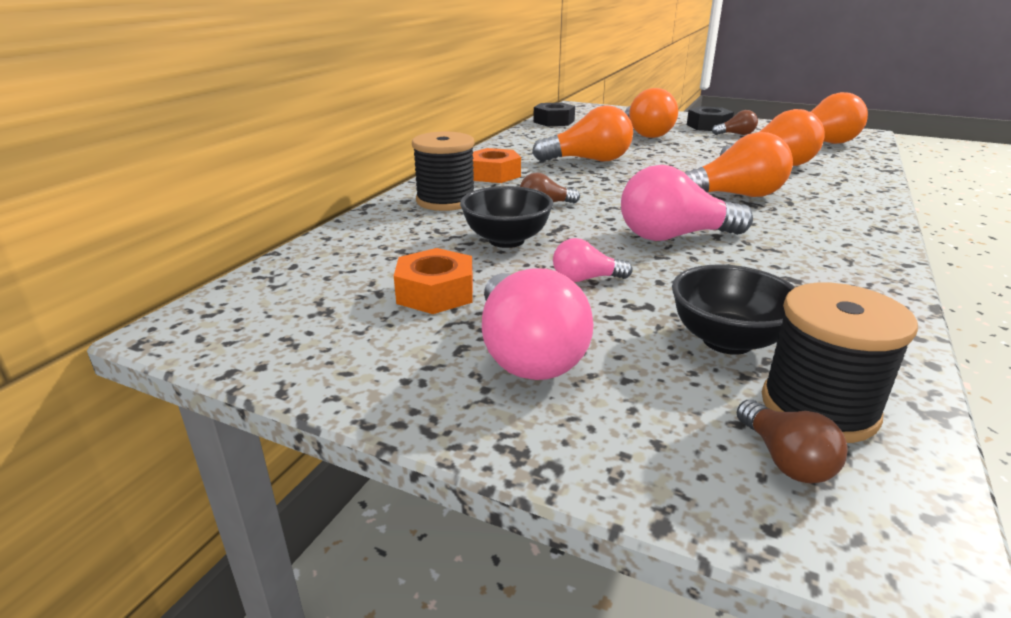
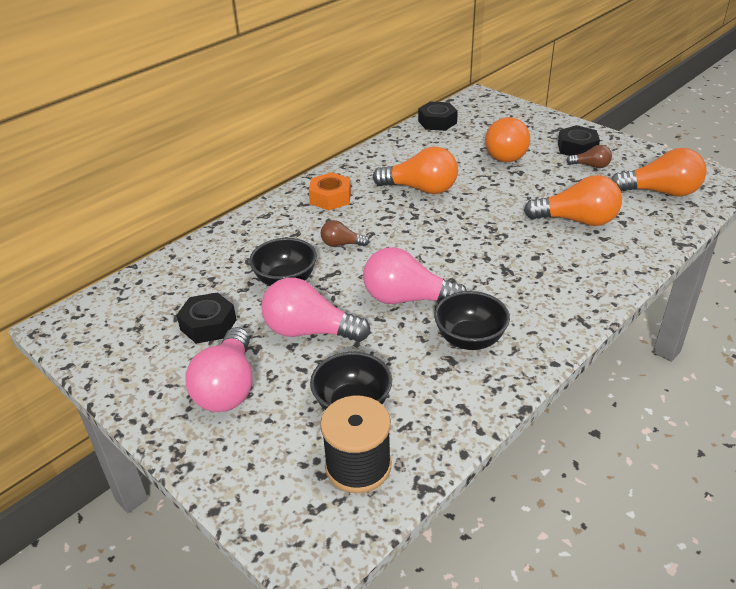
camera: 20 degrees right, 10 degrees up
orange nut [394,248,473,314] -> black nut [176,292,236,344]
black spool [412,132,474,211] -> none
pink light bulb [553,238,633,282] -> pink light bulb [261,278,371,342], size x1.94
orange light bulb [684,132,793,197] -> none
brown light bulb [737,400,848,484] -> none
none -> black bowl [434,291,510,350]

